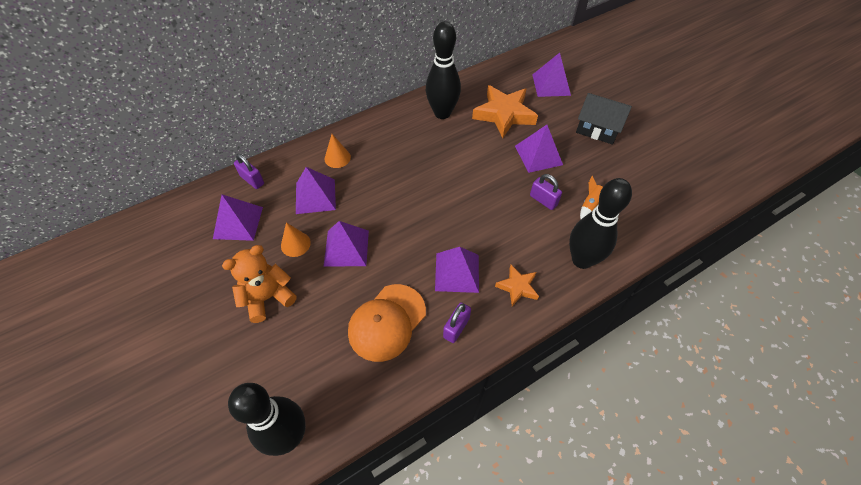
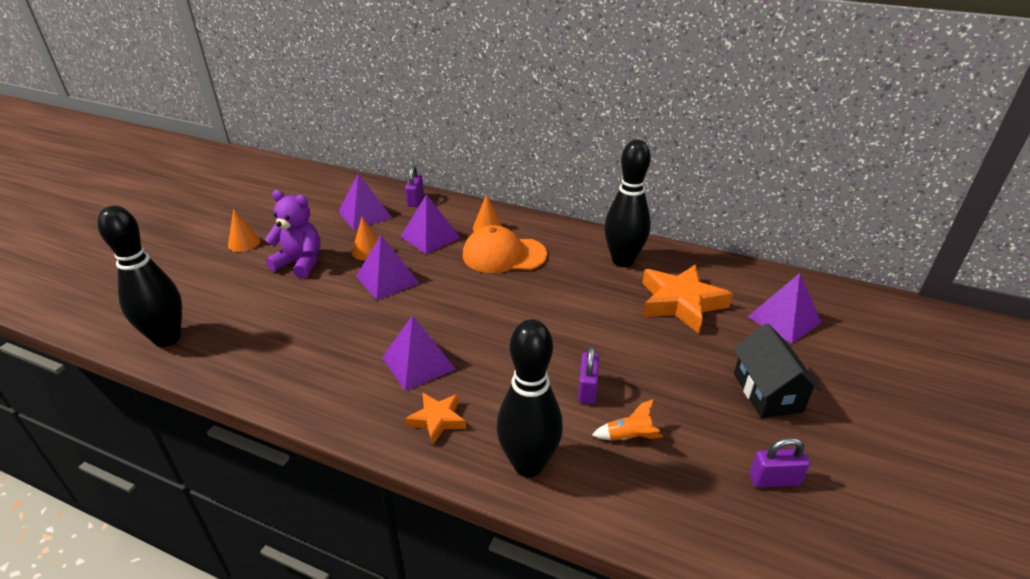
camera: 55 degrees right, 20 degrees down
orange teddy bear [222,245,297,323] -> purple teddy bear [265,190,320,279]
orange cap [348,284,426,362] -> orange cap moved to [463,225,547,273]
purple padlock [443,302,471,343] -> purple padlock moved to [750,437,810,488]
purple pyramid [515,125,563,173] -> none
none -> orange cone [228,208,260,252]

